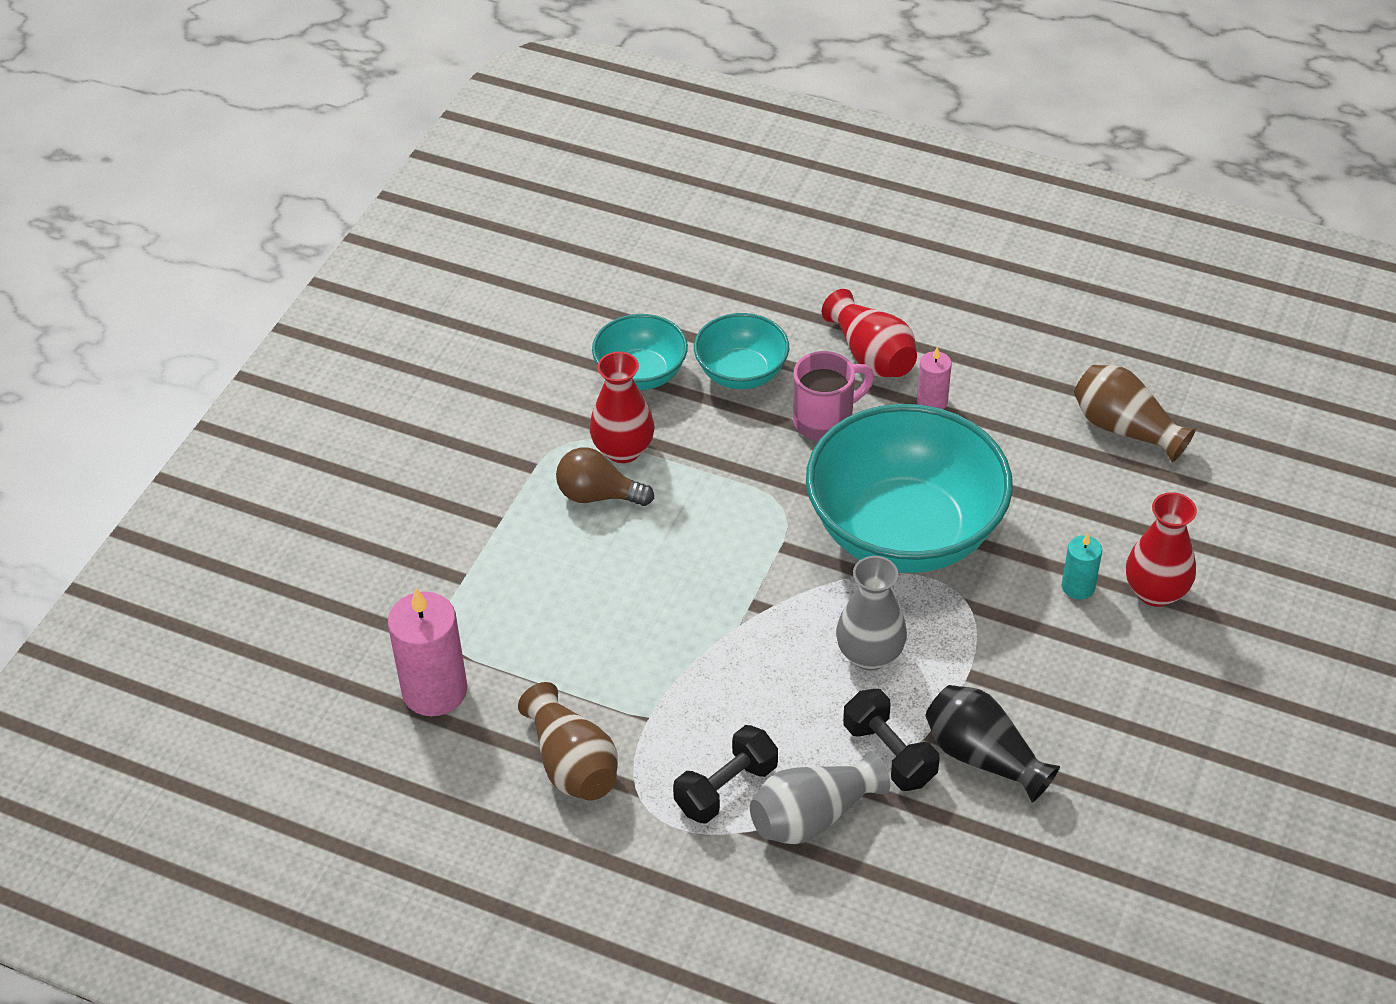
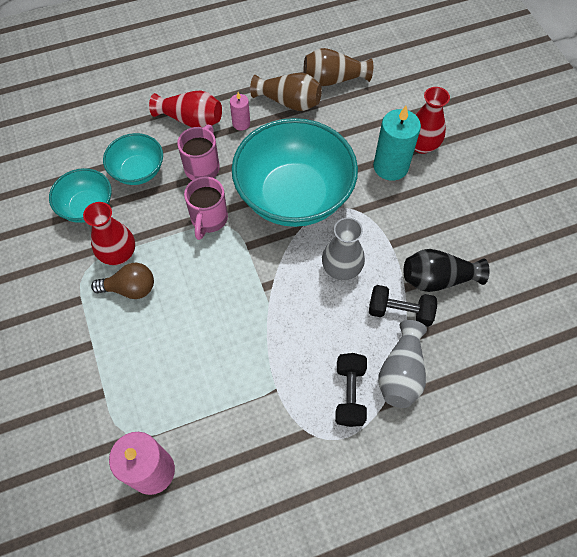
camera: 45 degrees left, 15 degrees up
brown vase [518,682,618,801] -> brown vase moved to [250,73,322,111]
brown light bulb [556,447,654,506] -> brown light bulb turned 150 degrees counterclockwise [91,263,154,299]
turquoise candle [1062,533,1102,599] -> turquoise candle [373,106,421,181], size x1.89
none -> pink mug [184,177,228,240]

